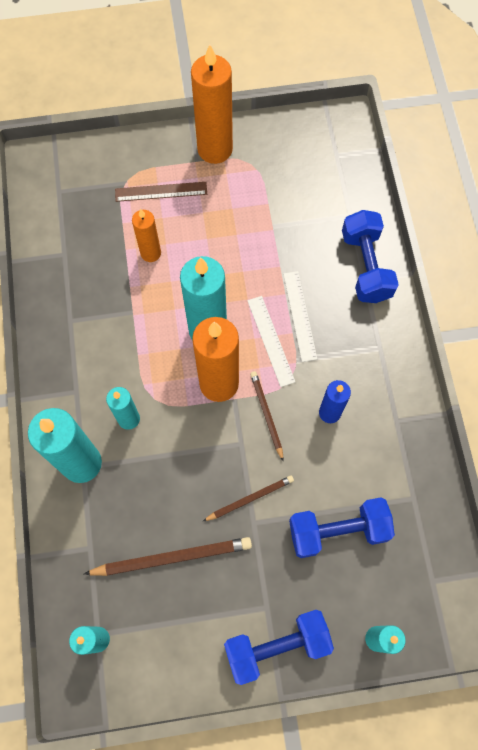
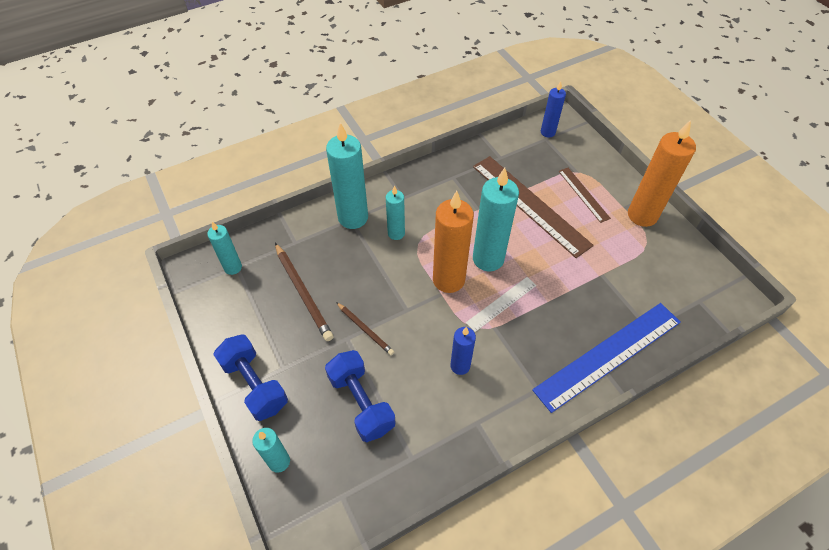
camera: 70 degrees right, 15 degrees down
orange candle [132,209,161,262] -> brown ruler [473,156,594,258]
brown pencil [250,371,284,462] -> none
white ruler [283,271,317,362] -> none
blue dumbbell [342,210,399,303] -> blue ruler [532,303,681,413]
none -> blue candle [541,81,566,137]

